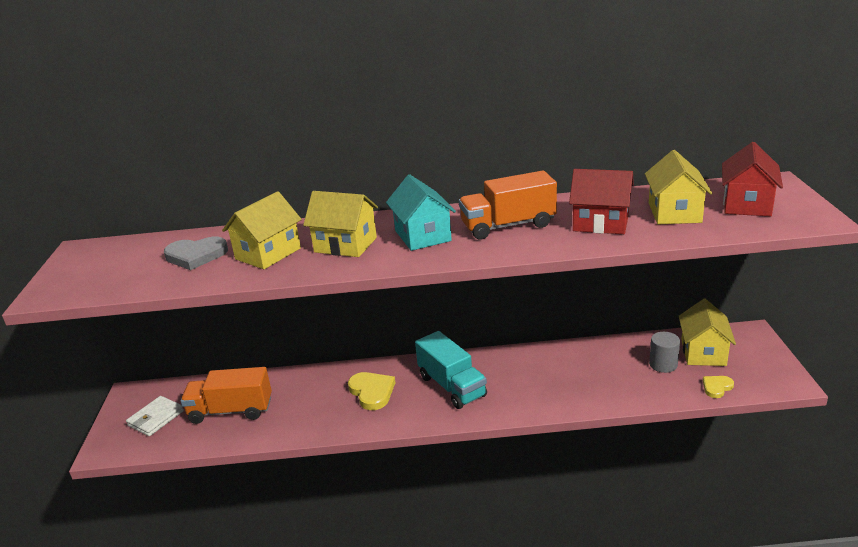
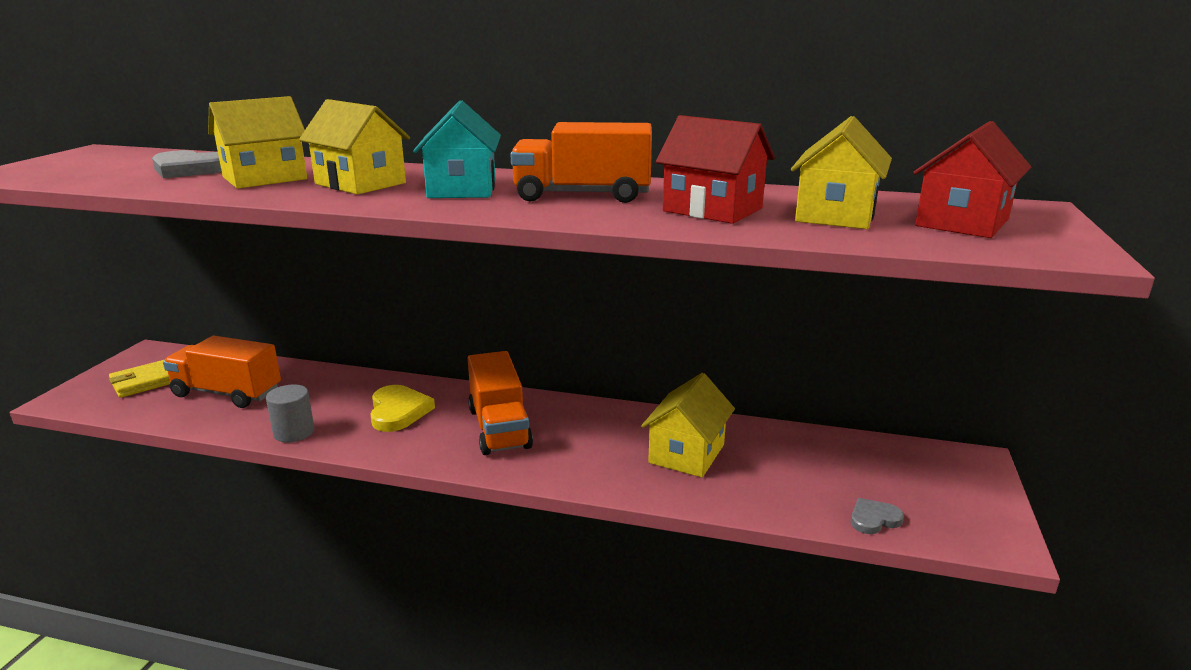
camera: 15 degrees right, 5 degrees down
white wallet [126,396,184,436] -> yellow wallet [109,360,170,398]
turquoise truck [415,331,487,409] -> orange truck [468,351,533,455]
grey cylinder [649,332,680,373] -> grey cylinder moved to [266,384,314,443]
yellow house [679,299,736,366] -> yellow house moved to [641,373,735,477]
yellow heart [703,376,734,398] -> grey heart [851,498,904,534]

